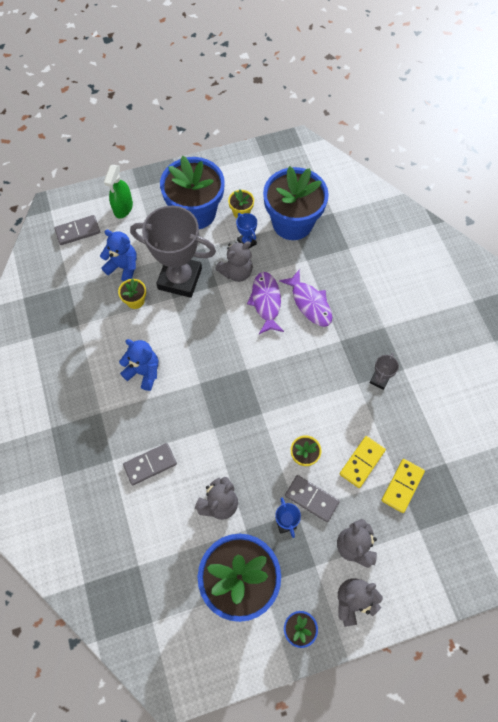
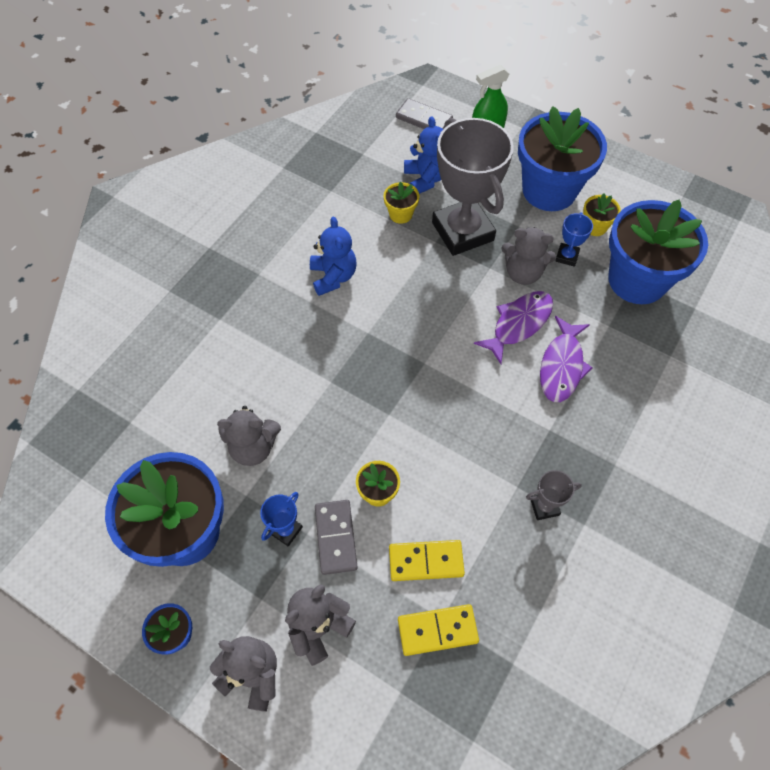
camera: 50 degrees right, 5 degrees down
grey domino [123,443,177,485] -> none

